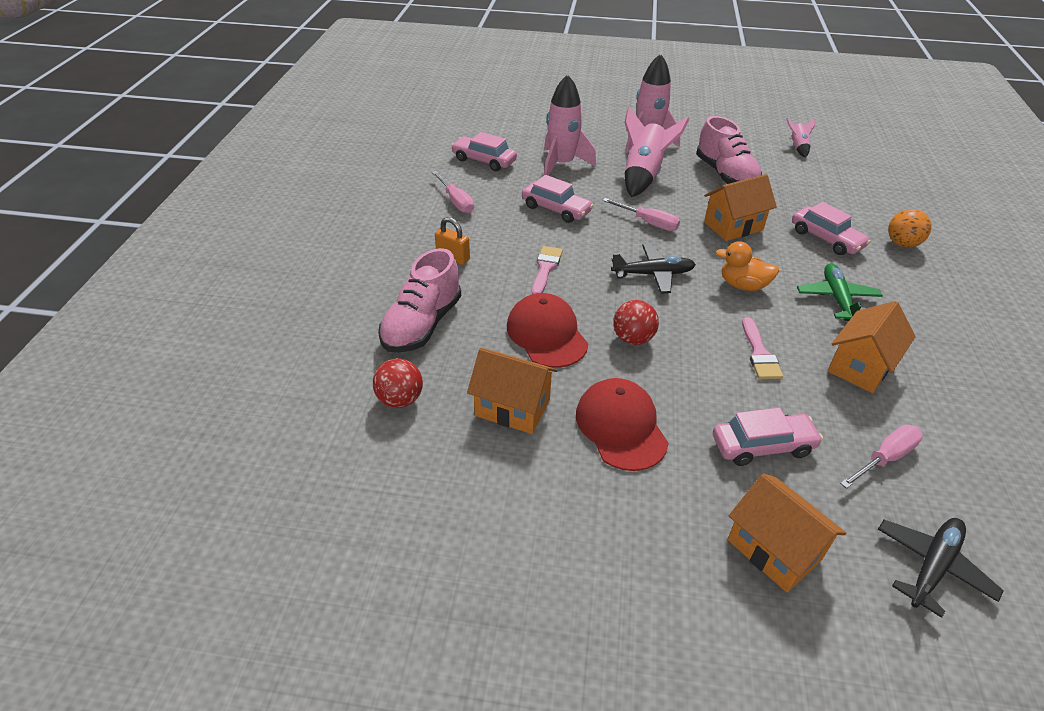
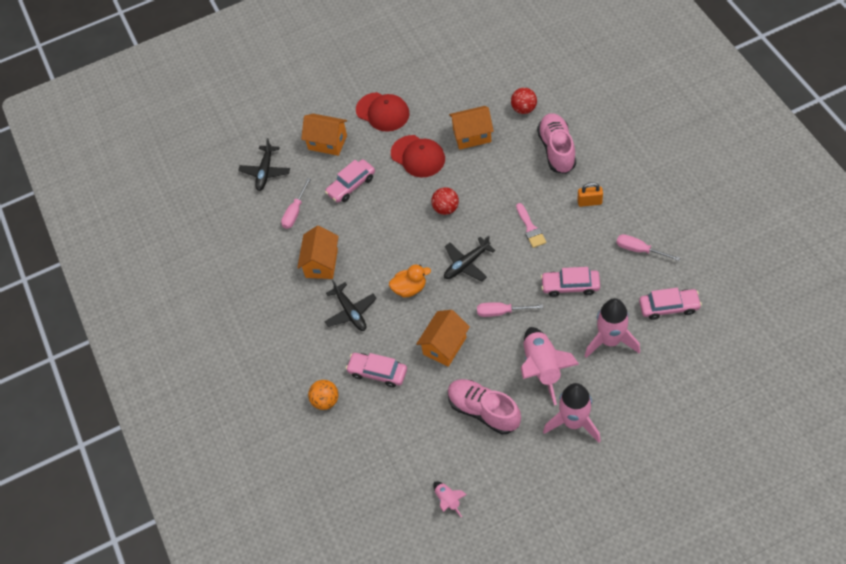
camera: 155 degrees right, 15 degrees up
red cap [507,293,588,368] -> red cap moved to [356,92,410,132]
pink brush [742,317,783,379] -> none
green plane [797,263,883,321] -> black plane [324,280,377,331]

